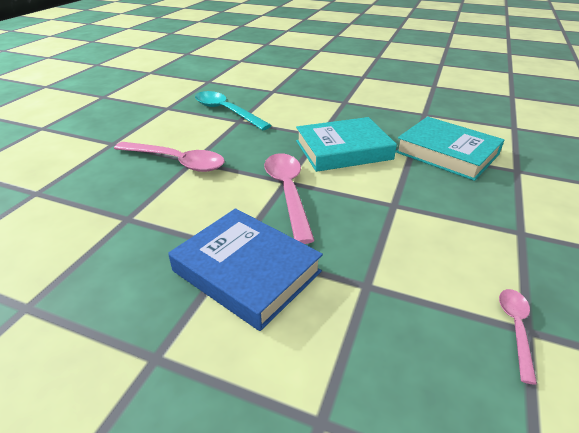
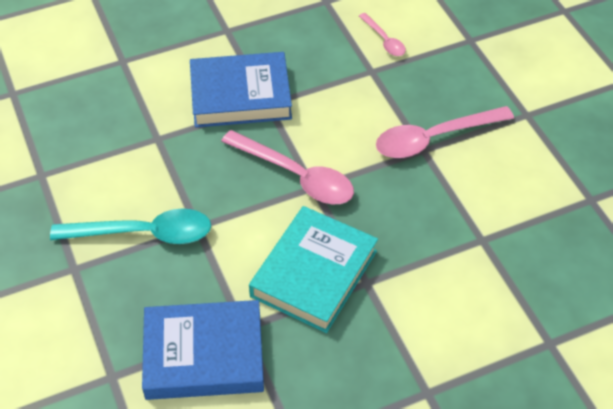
camera: 135 degrees right, 15 degrees up
turquoise spoon [195,91,272,130] -> turquoise spoon moved to [50,208,211,244]
turquoise book [396,117,504,181] -> blue book [142,300,264,400]
pink spoon [499,289,537,385] -> pink spoon moved to [359,13,406,56]

